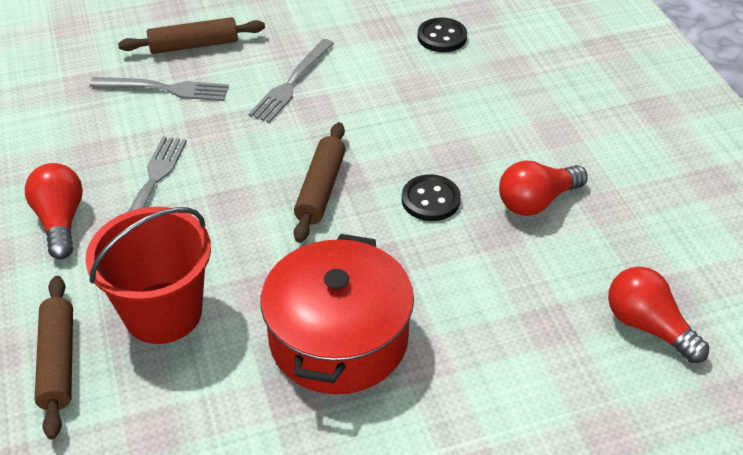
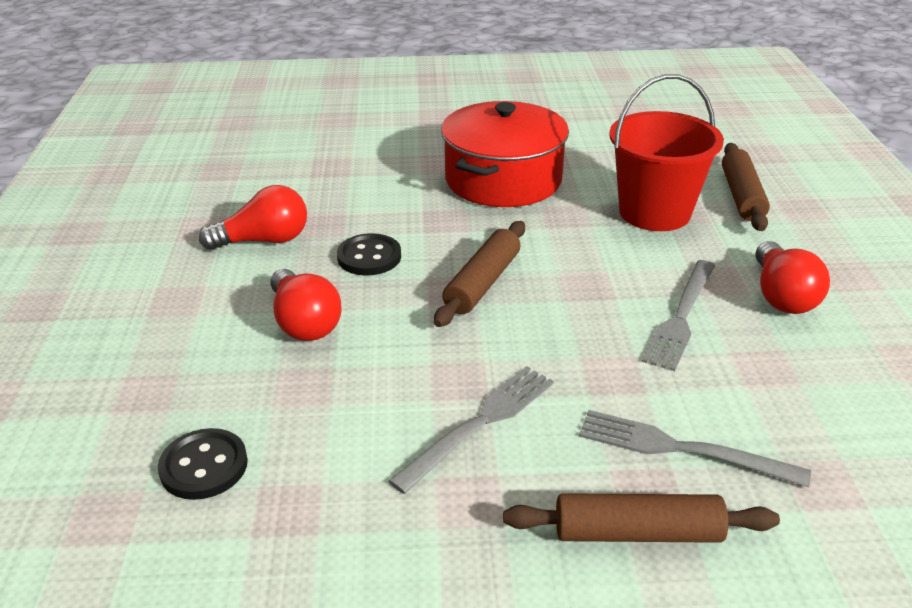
camera: 165 degrees left, 10 degrees down
red light bulb [608,267,709,363] -> red light bulb moved to [270,269,342,341]

